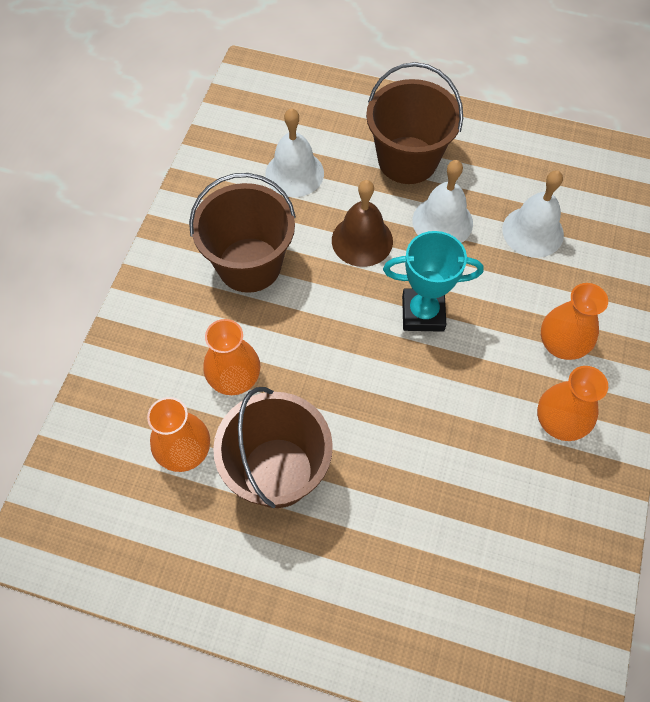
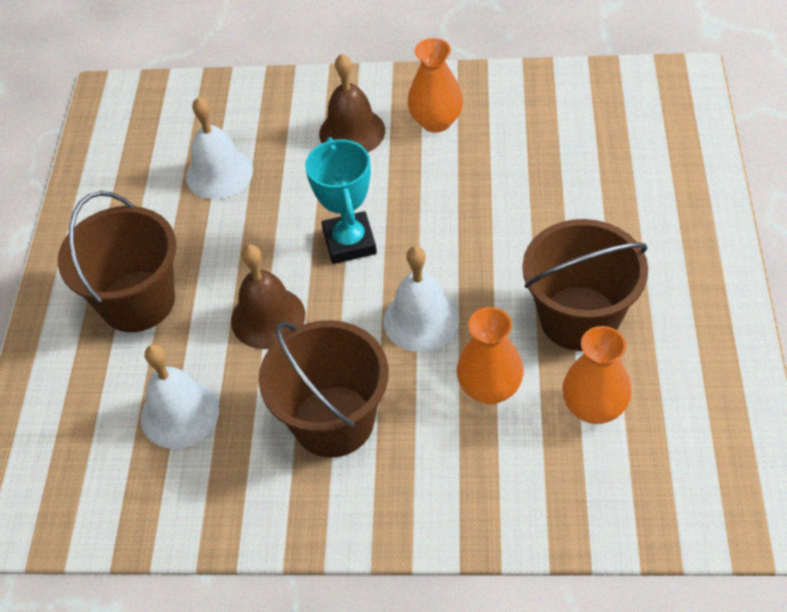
camera: 100 degrees left, 10 degrees down
white bell [412,160,473,243] -> white bell moved to [384,246,459,352]
orange vase [541,283,608,360] -> brown bell [319,54,385,152]

